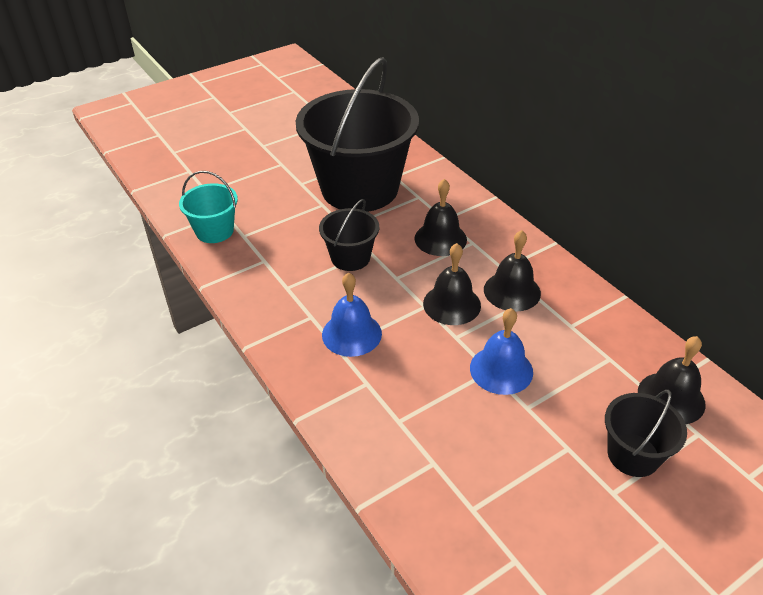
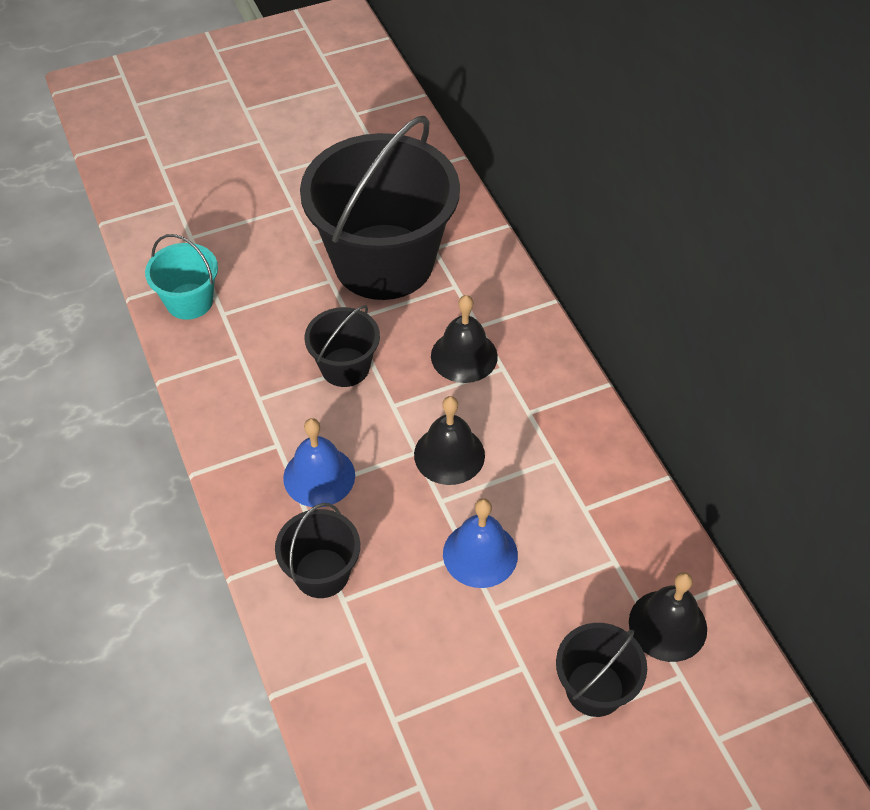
camera: 10 degrees right, 10 degrees up
black bell [484,230,541,312] -> none
none -> black bucket [275,503,360,598]

